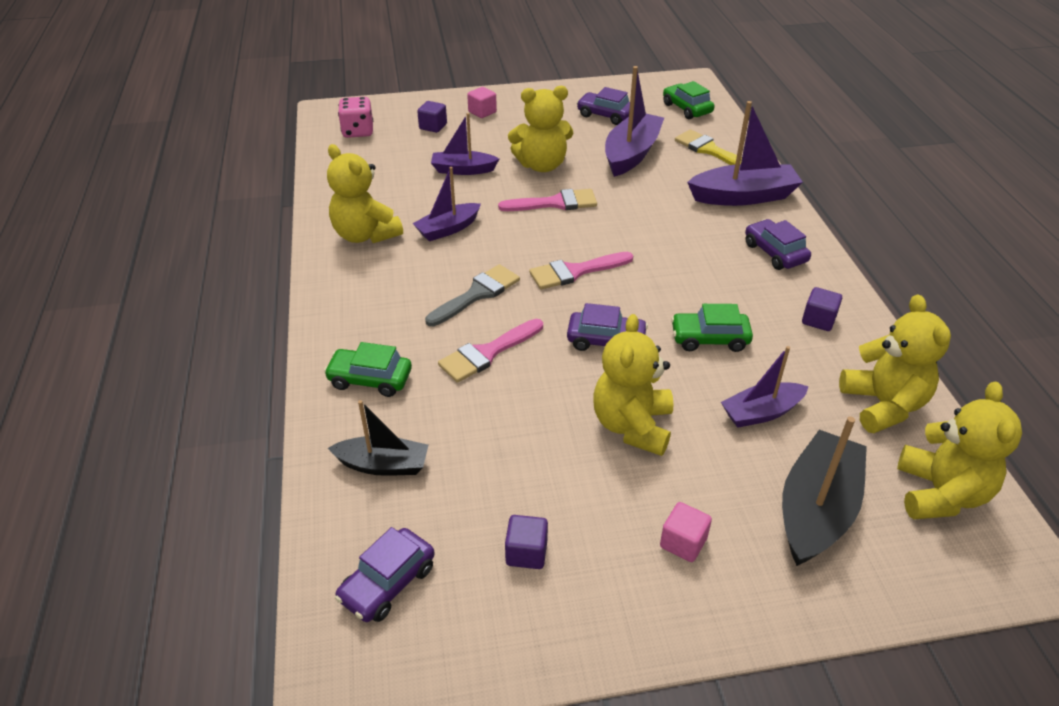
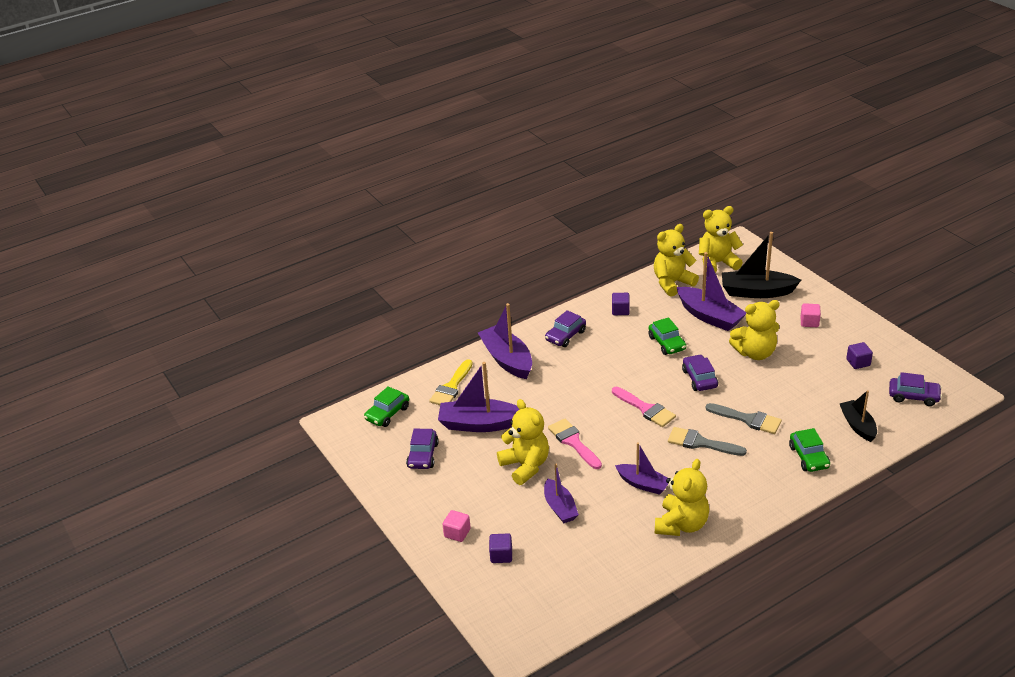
camera: 110 degrees left, 5 degrees down
pink dice [338,97,373,138] -> none
pink brush [438,319,543,383] -> grey brush [706,403,782,434]
purple boat [721,346,809,428] -> purple boat [677,252,746,331], size x1.60

